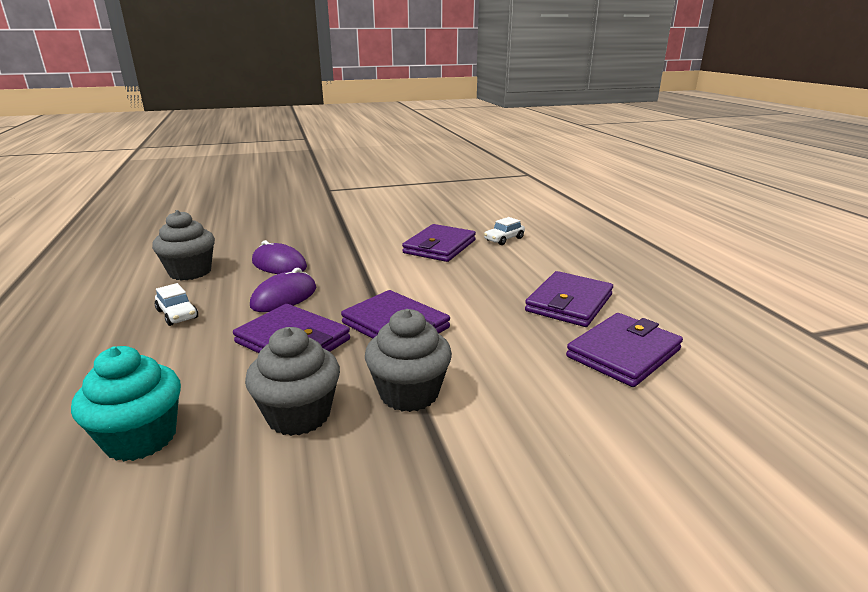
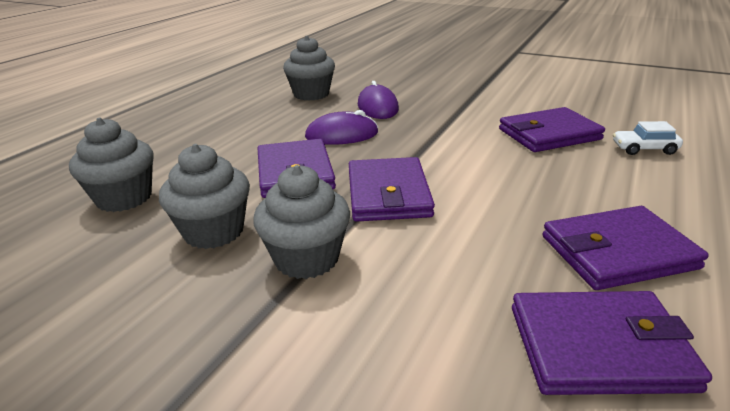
camera: 45 degrees right, 5 degrees up
turquoise cupcake [71,346,181,461] -> grey cupcake [69,118,153,212]
white car [155,283,198,326] -> none

